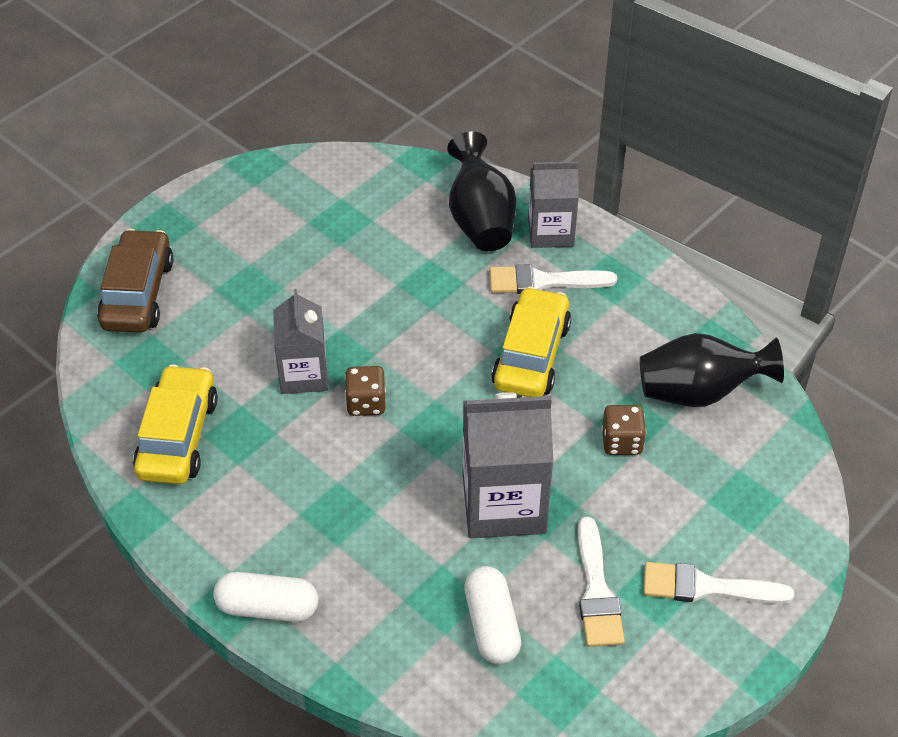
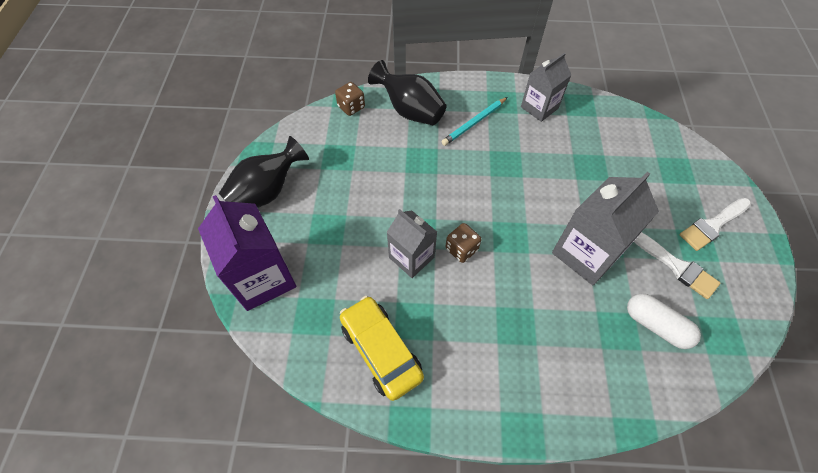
camera: 40 degrees left, 10 degrees up
brown car [97,229,173,333] -> purple carton [198,195,296,311]
white capsule [213,572,318,622] -> none
white brush [489,264,617,294] -> turquoise pencil [441,97,507,146]
yellow car [492,286,571,397] -> none
grey carton [528,161,579,248] -> grey carton moved to [521,53,571,122]
brown dice [602,405,646,455] -> brown dice moved to [335,82,365,116]
black vase [640,333,784,407] -> black vase moved to [219,136,309,208]

